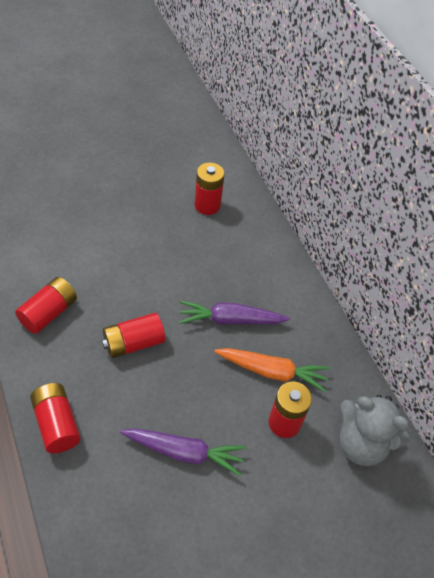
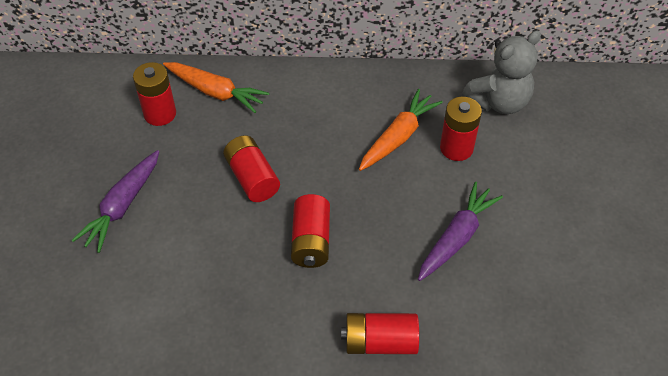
camera: 60 degrees left, 0 degrees up
red battery [15,277,77,334] -> red battery moved to [223,136,280,202]
purple carrot [179,301,290,325] -> purple carrot moved to [72,150,159,253]
none -> orange carrot [163,62,269,113]

